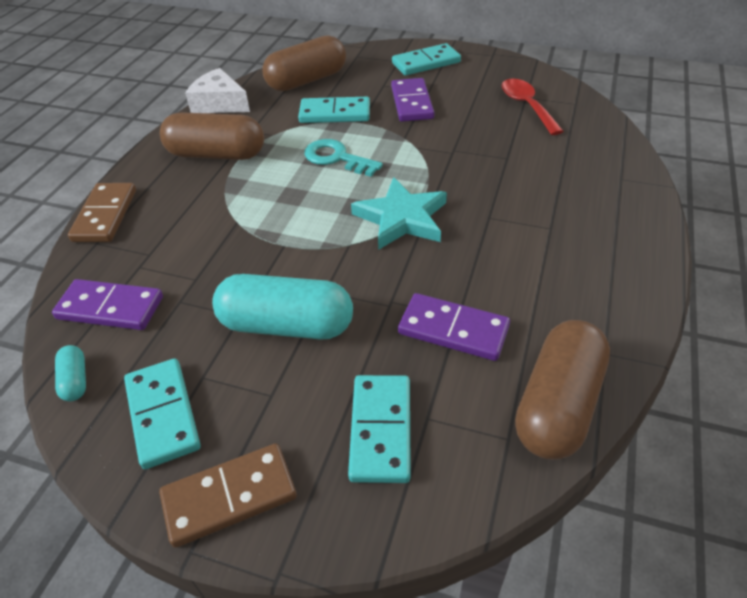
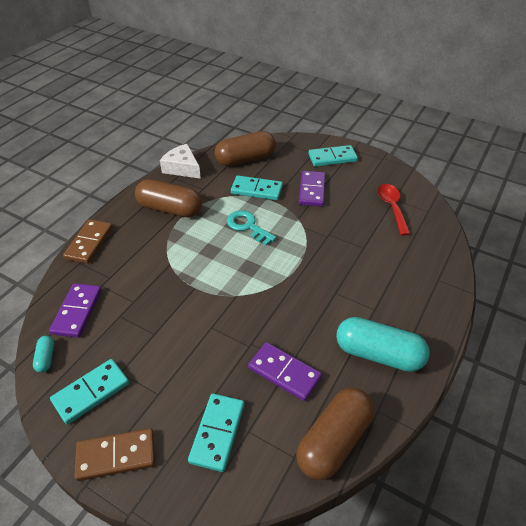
camera: 10 degrees right, 0 degrees up
purple domino [52,279,163,330] -> purple domino turned 75 degrees clockwise [49,283,102,338]
turquoise domino [124,358,201,469] -> turquoise domino turned 60 degrees clockwise [50,359,129,425]
turquoise capsule [212,274,353,340] -> turquoise capsule moved to [336,317,430,372]
turquoise star [351,177,447,250] -> none

